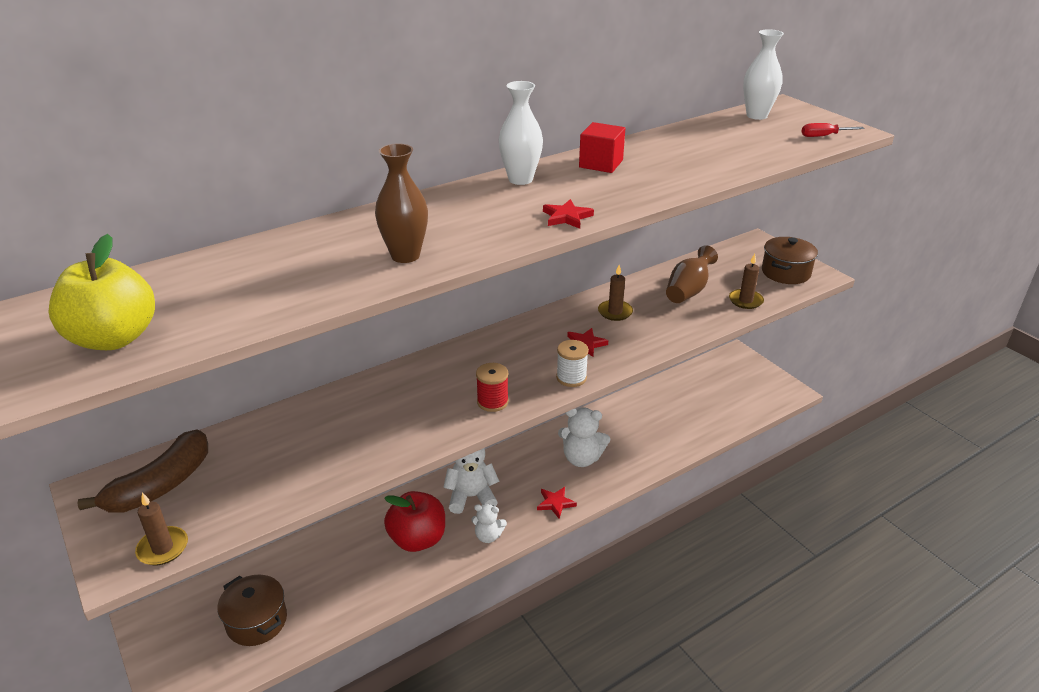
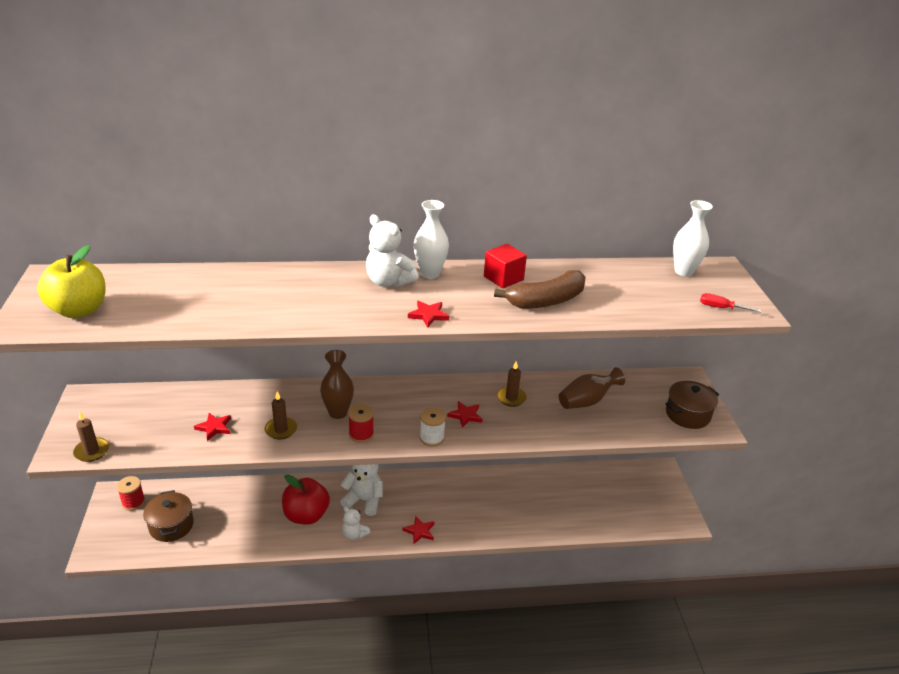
camera: 25 degrees right, 0 degrees up
brown banana [77,429,208,512] -> brown banana moved to [494,270,585,309]
brown vase [375,143,428,263] -> brown vase moved to [320,350,354,419]
white teddy bear [558,407,610,467] -> white teddy bear moved to [366,214,419,287]
brown candle [729,254,764,309] -> brown candle moved to [265,391,297,440]
none -> red spool [117,476,145,511]
none -> red star [194,413,231,441]

